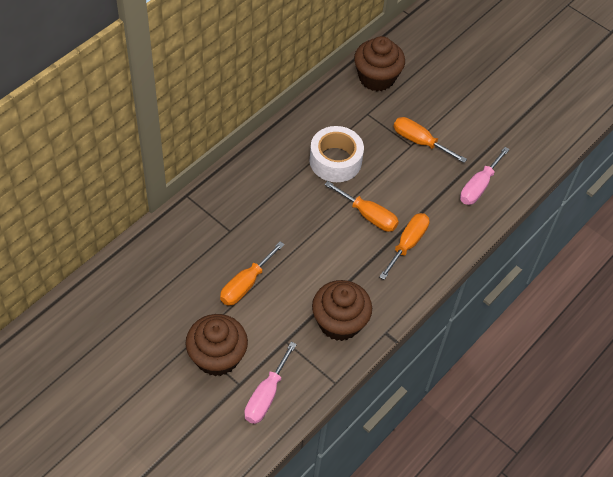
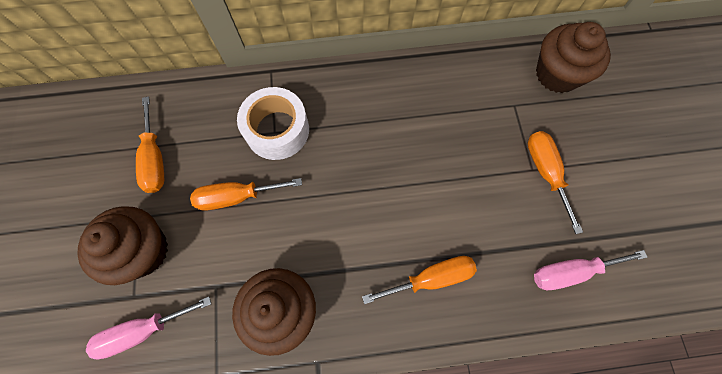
camera: 45 degrees right, 15 degrees up
white tape [310,126,364,182] -> white tape moved to [237,87,309,160]
orange screwdriver [324,181,399,232] -> orange screwdriver moved to [136,97,164,193]

